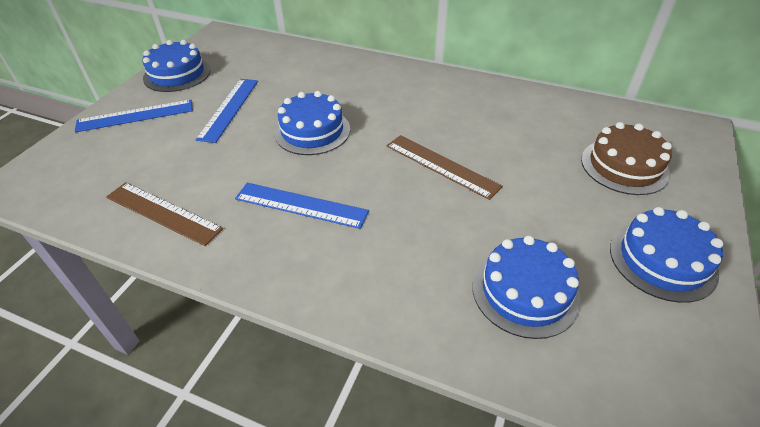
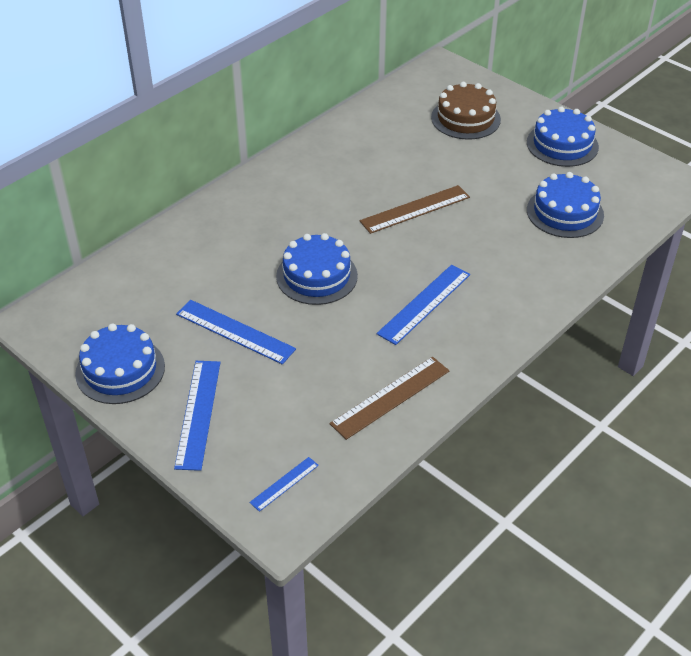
camera: 70 degrees left, 0 degrees up
none -> blue ruler [249,457,319,512]

